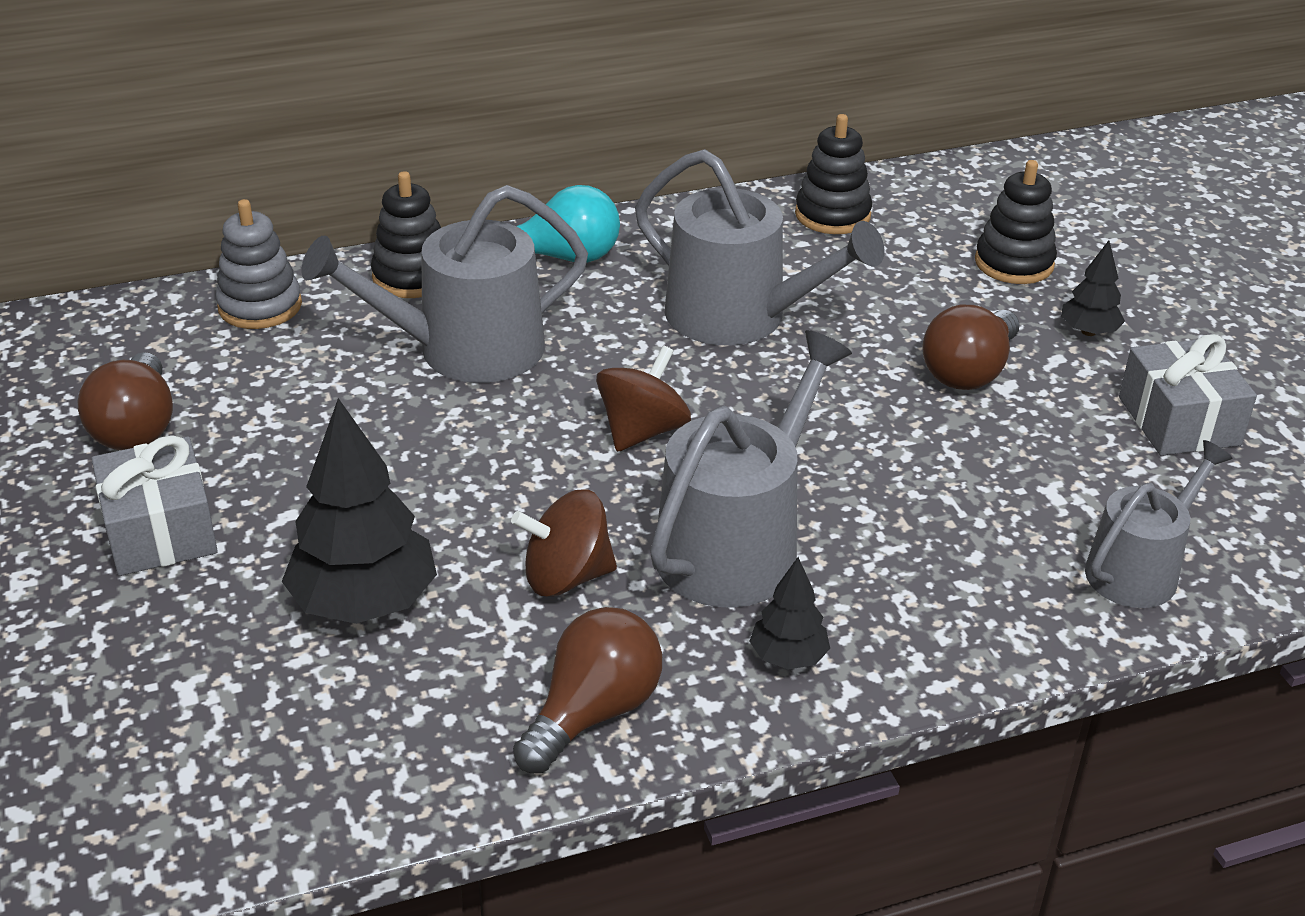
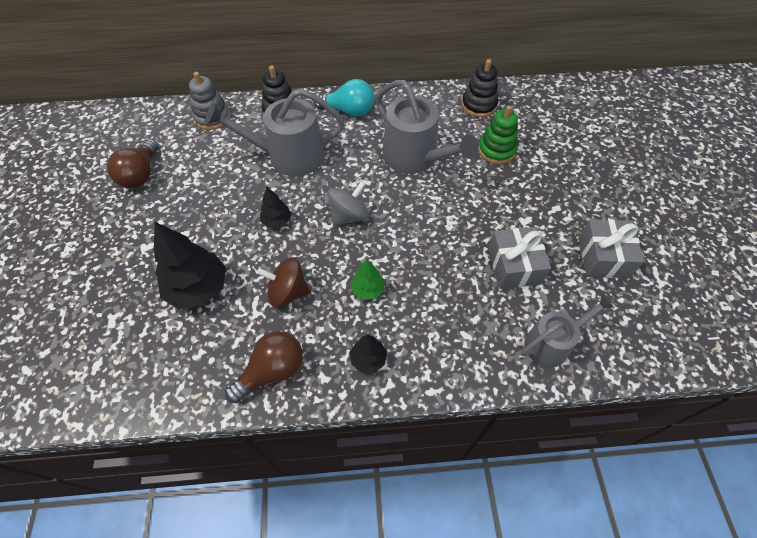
camera: 15 degrees right, 20 degrees up
grey gift [92,435,218,576] -> grey gift moved to [488,227,551,289]
brown spinning top [596,345,691,452] -> grey spinning top [328,181,369,226]
grey watering can [650,330,852,608] -> green tree [350,259,385,300]
brown light bulb [922,305,1019,390] -> none
black stacking toy [975,160,1057,284] -> none
black tree [1061,241,1125,336] -> black tree moved to [260,187,291,228]
none -> green stacking toy [478,105,518,164]

